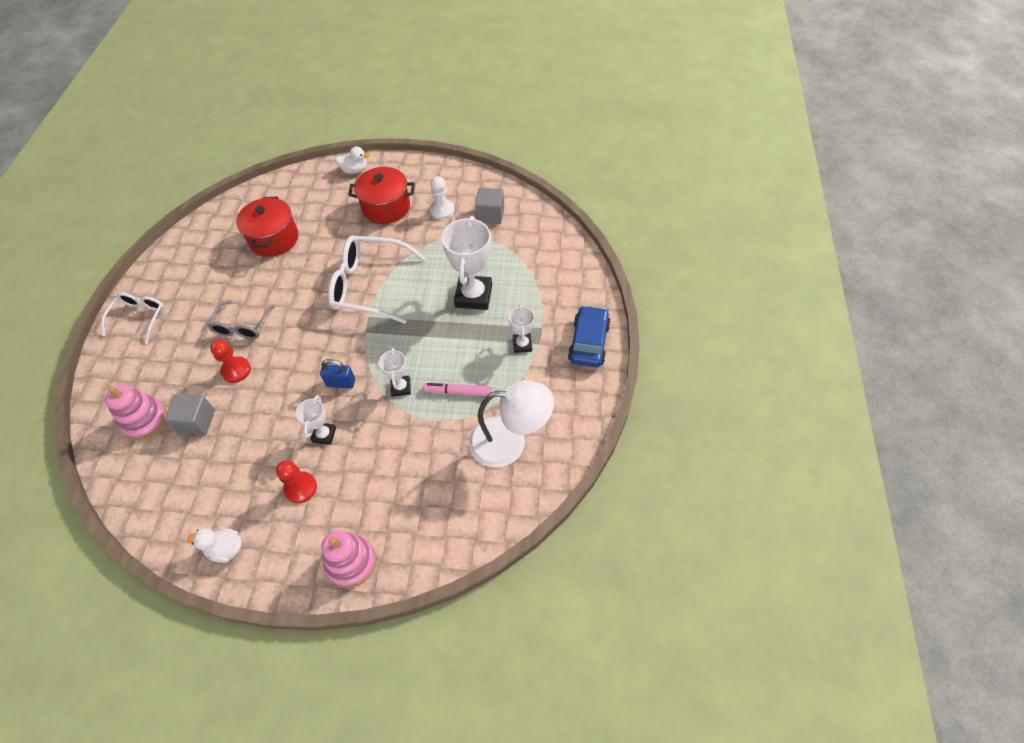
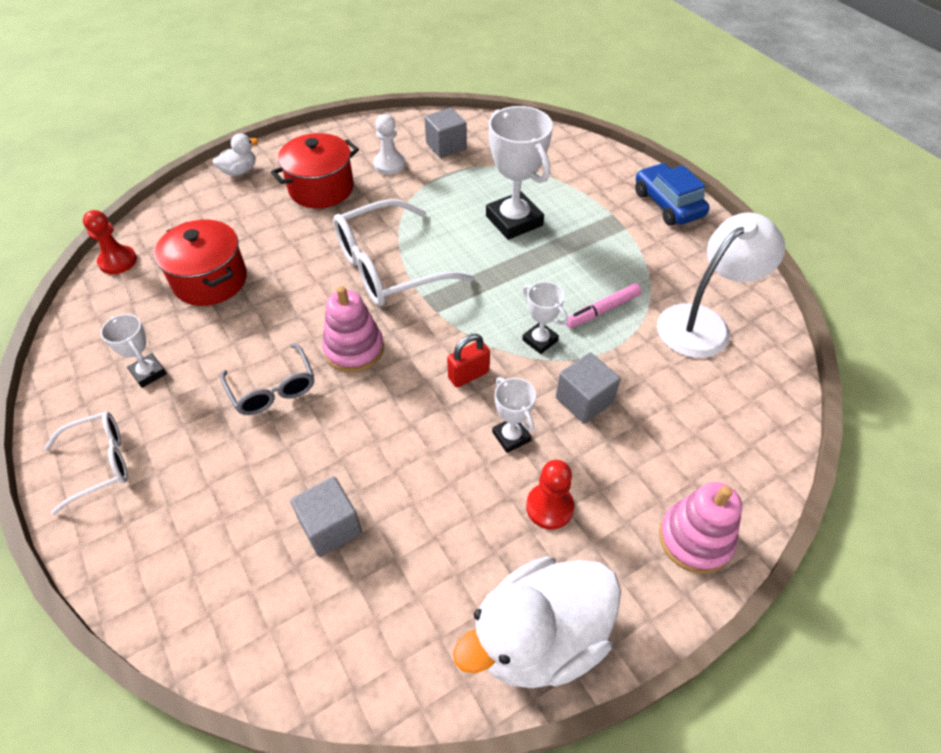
camera: 40 degrees left, 5 degrees down
white glasses [101,293,165,344] -> white glasses turned 90 degrees clockwise [44,411,128,515]
pink stacking toy [105,385,167,440] -> pink stacking toy moved to [322,286,384,373]
white duck [188,528,242,563] -> white duck [453,556,621,688], size x2.14
red pawn [210,340,251,383] -> red pawn moved to [83,210,137,274]
blue padlock [320,359,355,388] -> red padlock [447,334,490,388]
white trophy [509,304,535,353] -> white trophy moved to [100,314,167,388]
none -> grey cube [556,352,621,424]

